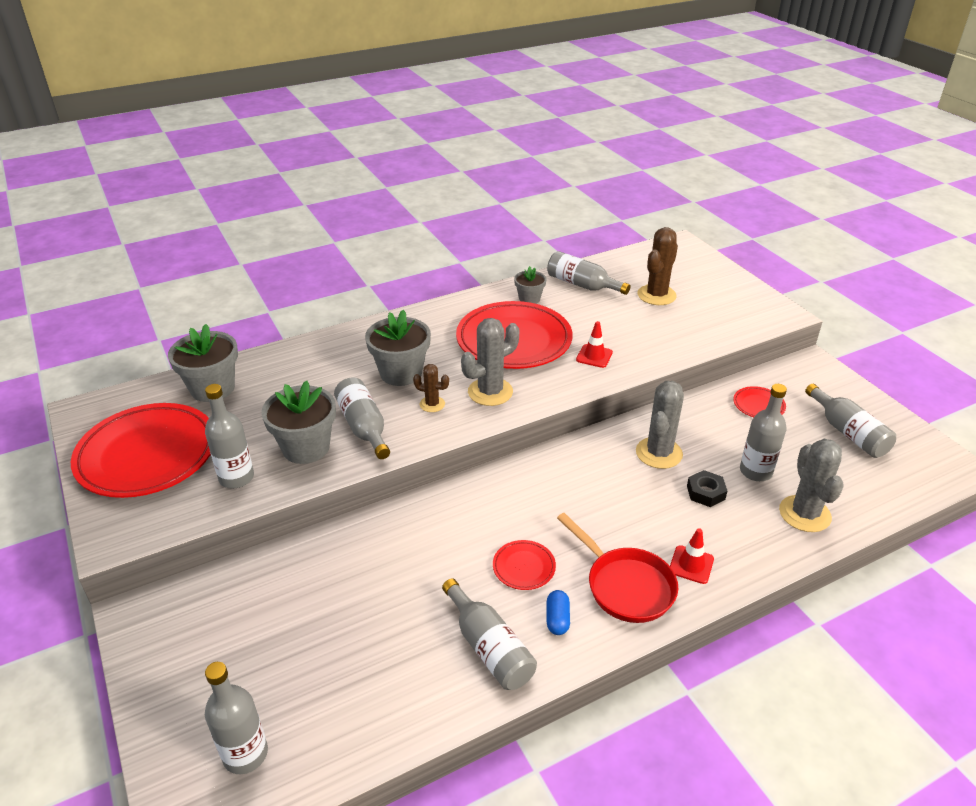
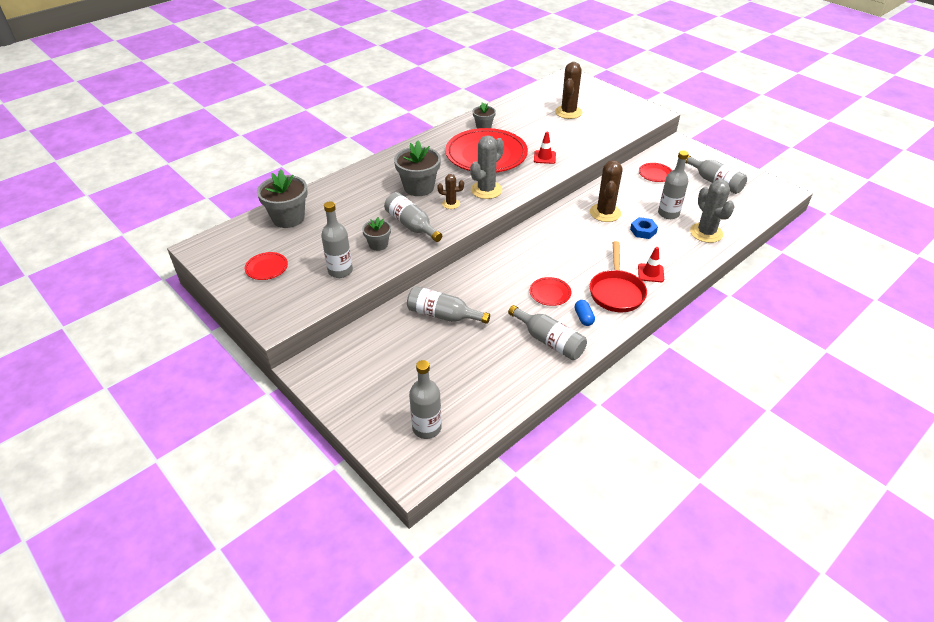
camera: 15 degrees left, 5 degrees up
red plate [71,403,211,498] -> red plate [245,252,288,280], size x0.42
grey flower pot [261,381,336,464] -> grey flower pot [362,217,391,251], size x0.57
grey bottle [547,251,631,295] -> grey bottle moved to [407,286,490,324]
red pan [557,513,678,623] -> red pan turned 60 degrees clockwise [590,241,647,312]
grey cactus [636,381,684,469] -> brown cactus [590,160,623,222]
black nut [687,470,727,507] -> blue nut [630,217,658,239]

